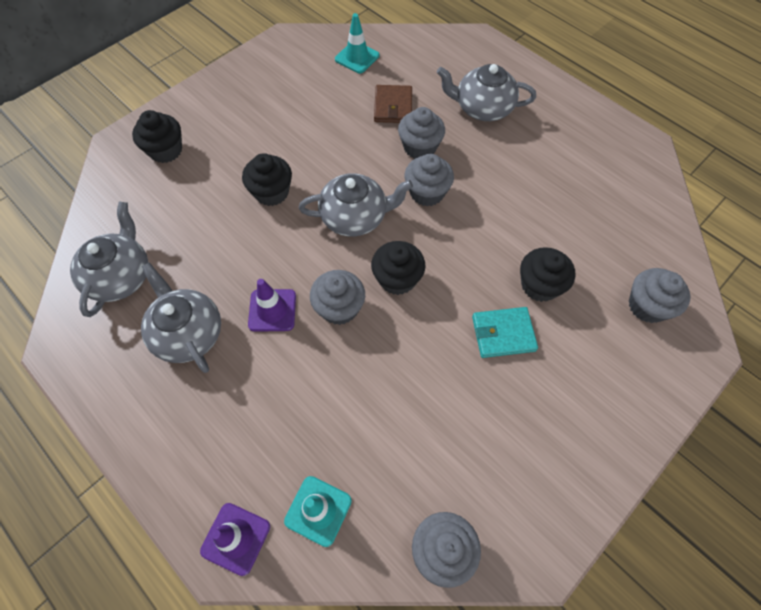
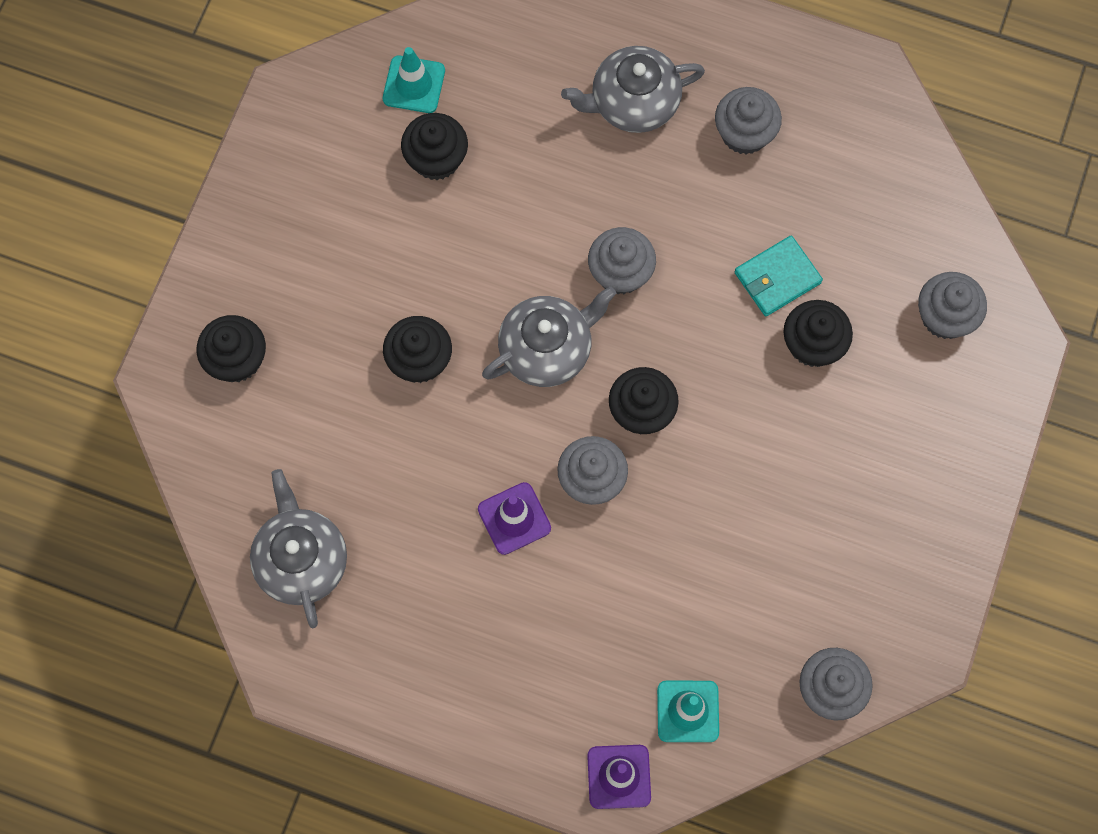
camera: 25 degrees left, 10 degrees up
grey teapot [141,263,221,373] -> none
brown wallet [374,85,412,123] -> none
grey cupcake [398,107,445,159] -> grey cupcake moved to [715,87,782,154]
turquoise wallet [472,307,538,358] -> turquoise wallet moved to [735,235,823,316]
none -> black cupcake [401,113,468,180]

